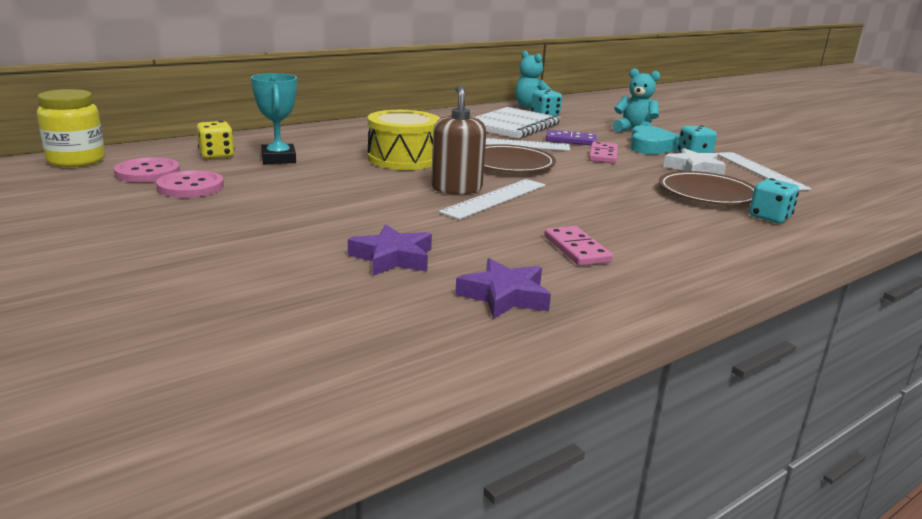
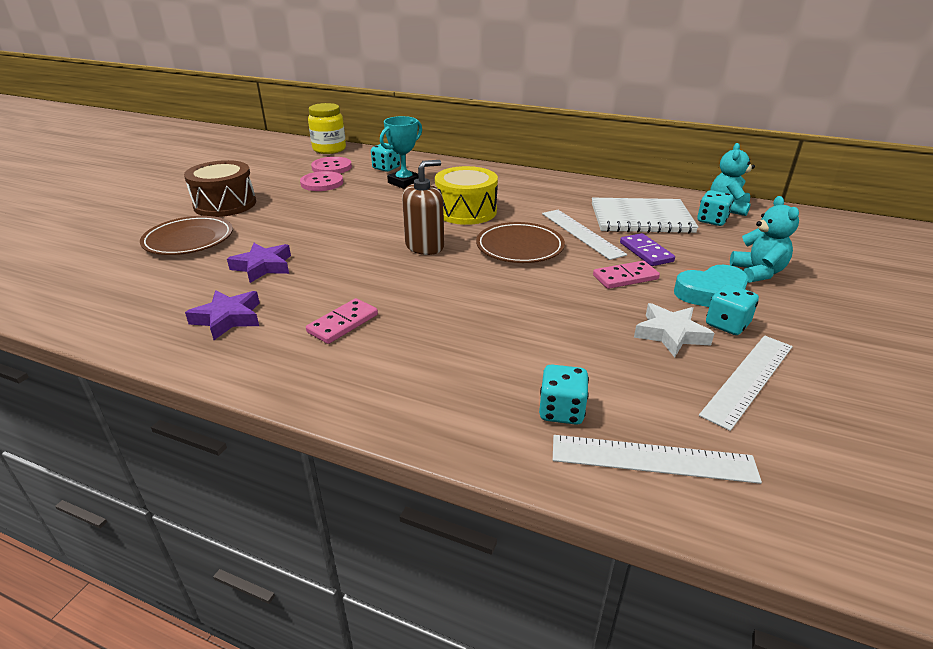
camera: 60 degrees right, 10 degrees up
yellow dice [196,121,234,159] -> turquoise dice [371,143,400,172]
white ruler [439,179,545,220] -> white ruler moved to [553,435,762,484]
brown plate [659,171,755,205] -> brown plate moved to [140,216,233,255]
none -> brown drum [184,160,256,217]

